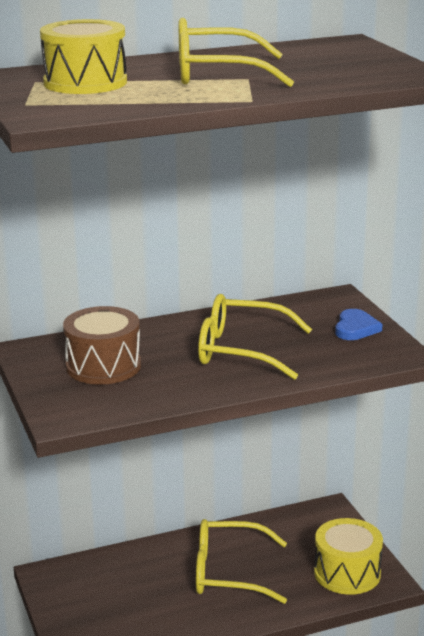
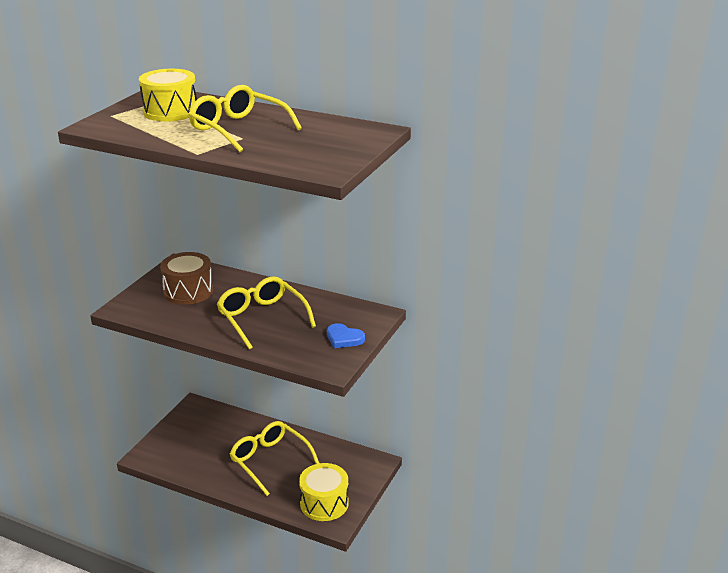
camera: 45 degrees right, 5 degrees up
blue heart [335,309,383,340] -> blue heart turned 60 degrees clockwise [327,323,365,348]

